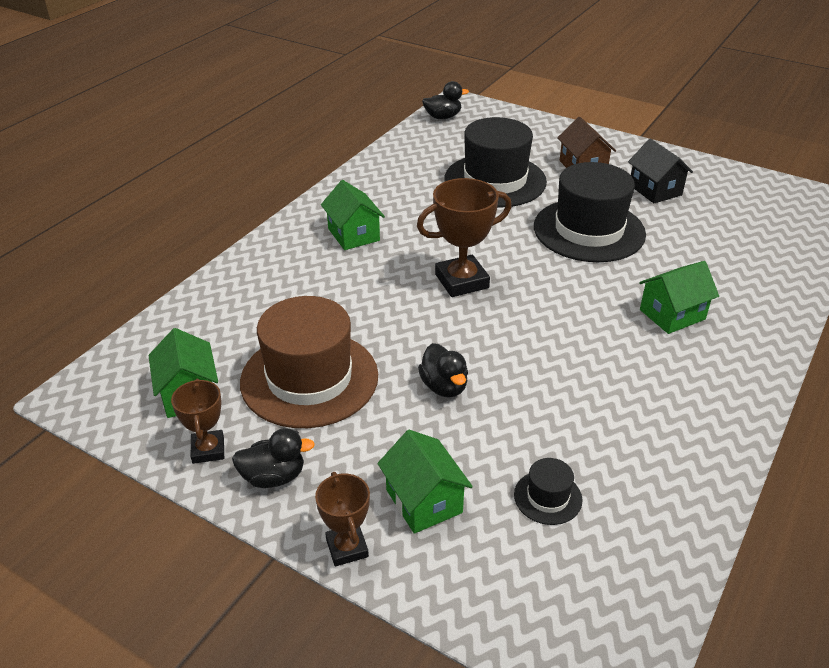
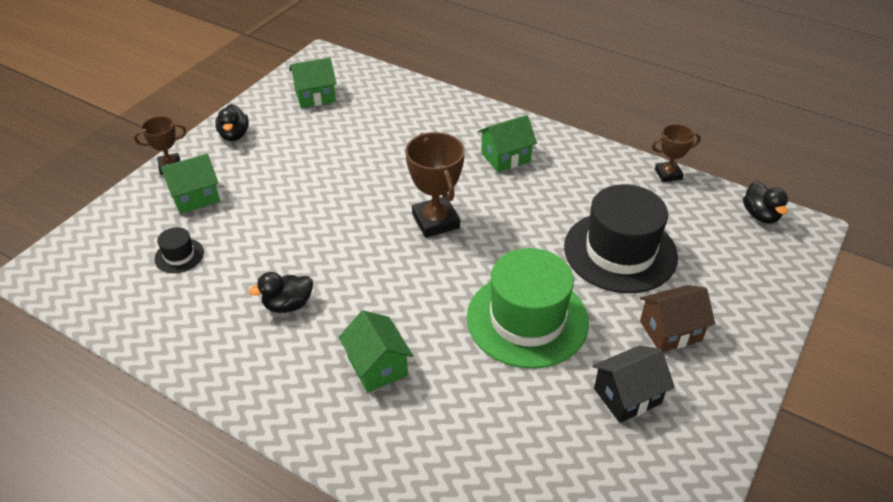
camera: 90 degrees right, 5 degrees up
brown trophy [171,379,224,464] -> brown trophy moved to [652,124,701,182]
brown hat [240,296,378,428] -> none
black duck [418,343,468,398] -> black duck moved to [249,272,313,313]
black hat [534,162,646,262] -> green hat [467,248,589,369]

